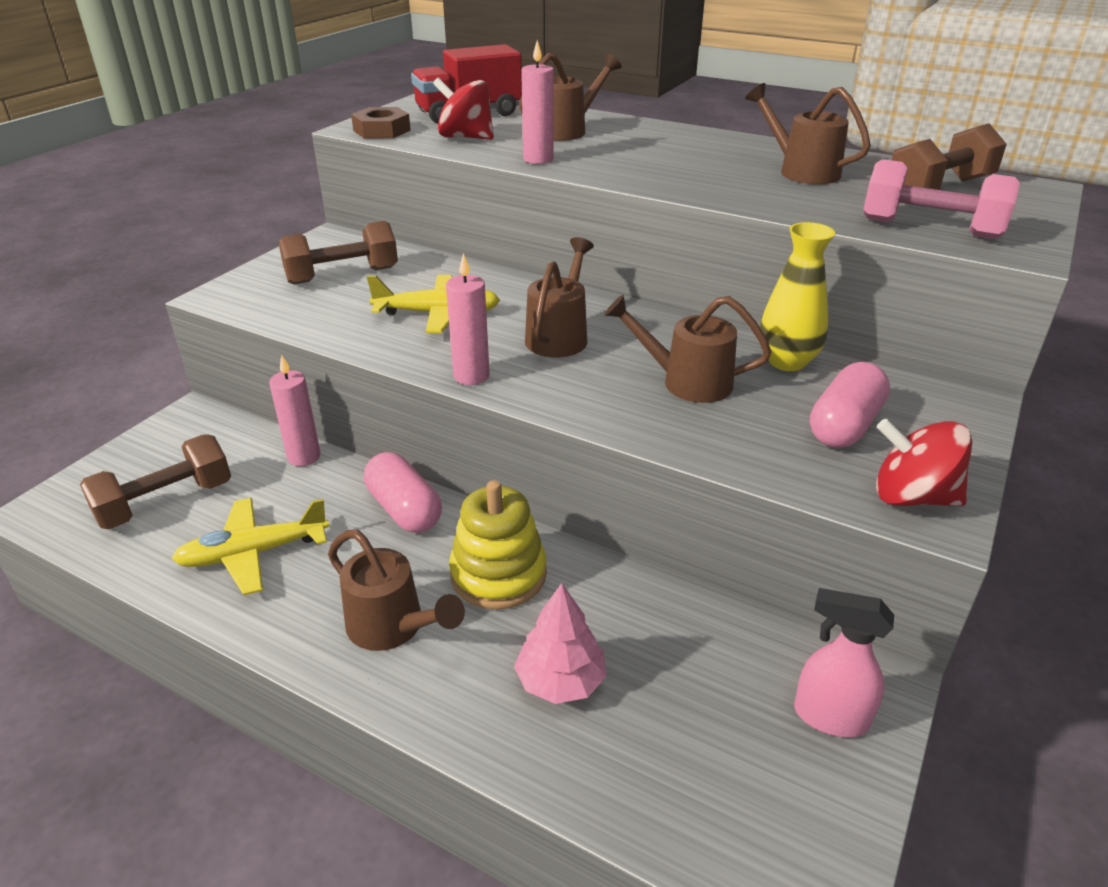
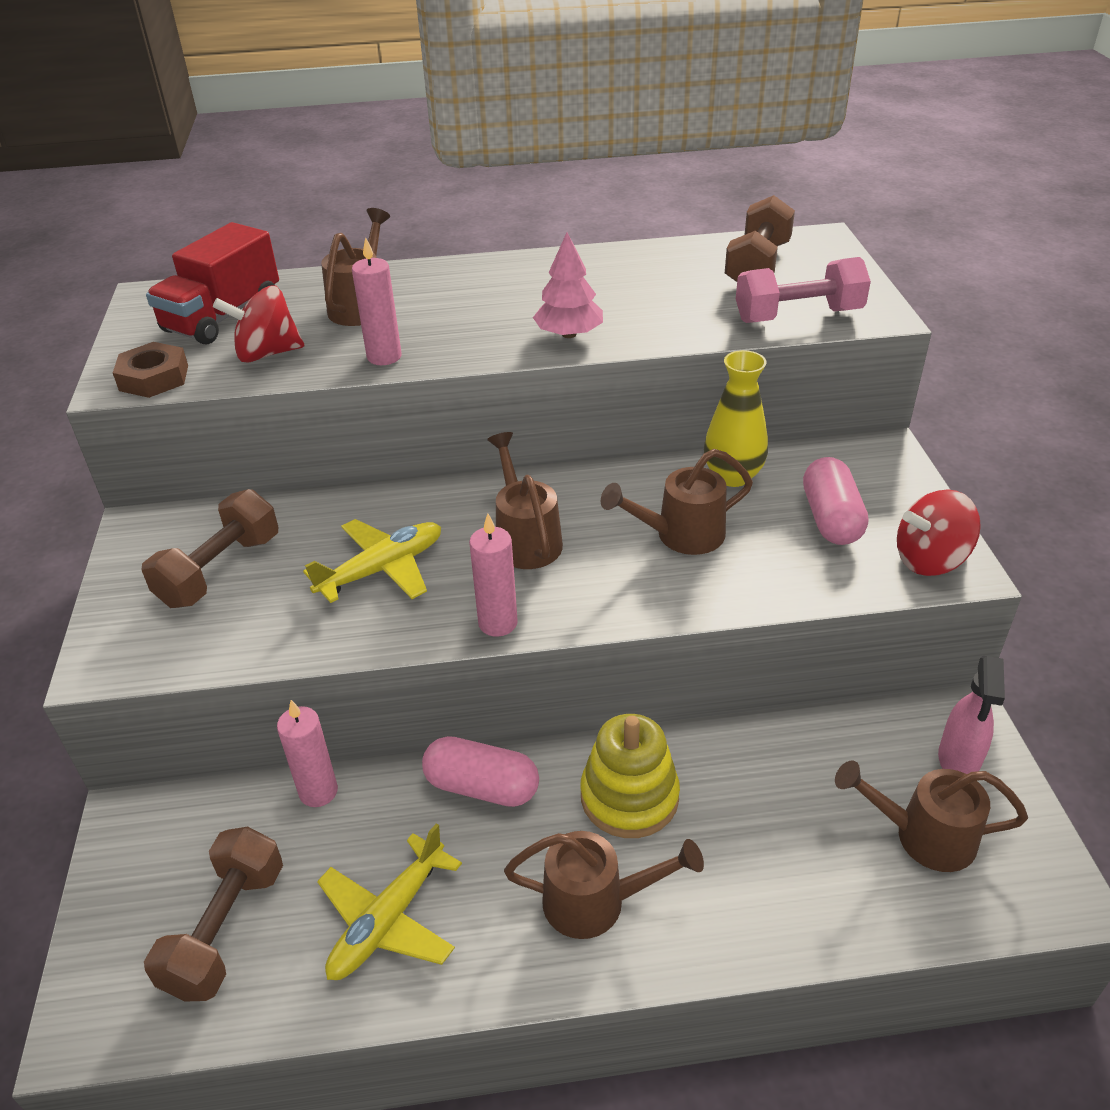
camera: 35 degrees left, 5 degrees up
pink tree [514,583,607,704] -> pink tree moved to [533,232,603,338]
brown watering can [745,83,871,184] -> brown watering can moved to [835,760,1028,872]
pink spray bottle [794,588,894,737] -> pink spray bottle turned 60 degrees counterclockwise [938,656,1005,774]

